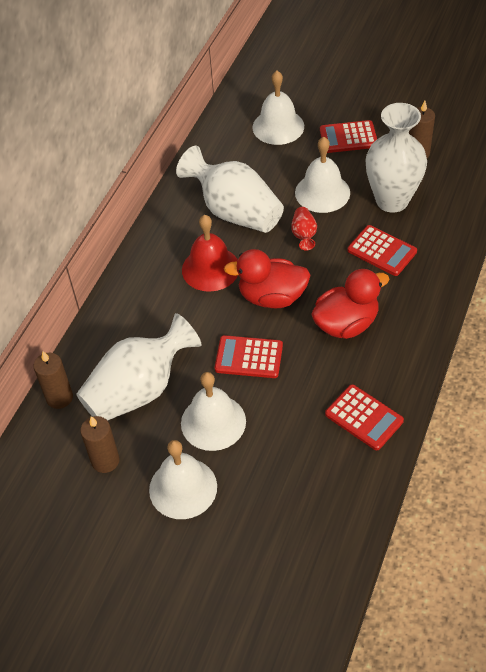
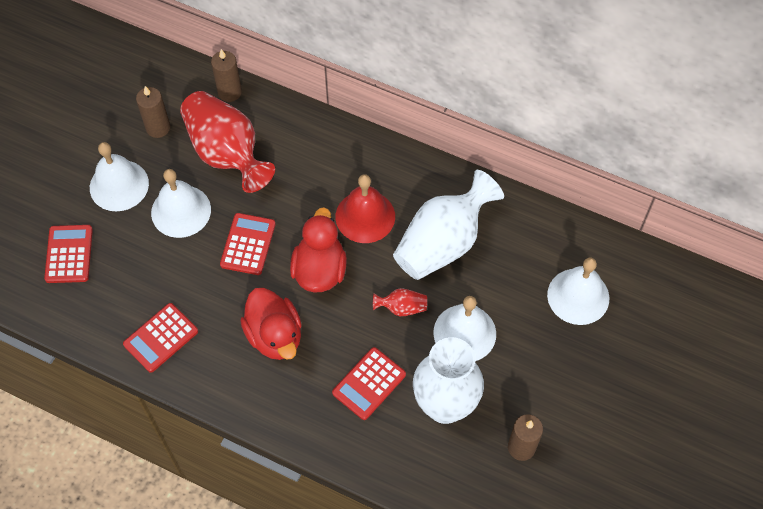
camera: 90 degrees right, 10 degrees up
white vase [76,313,201,421] -> red vase [180,91,275,193]
red calculator [320,120,377,153] -> red calculator moved to [44,225,93,283]

